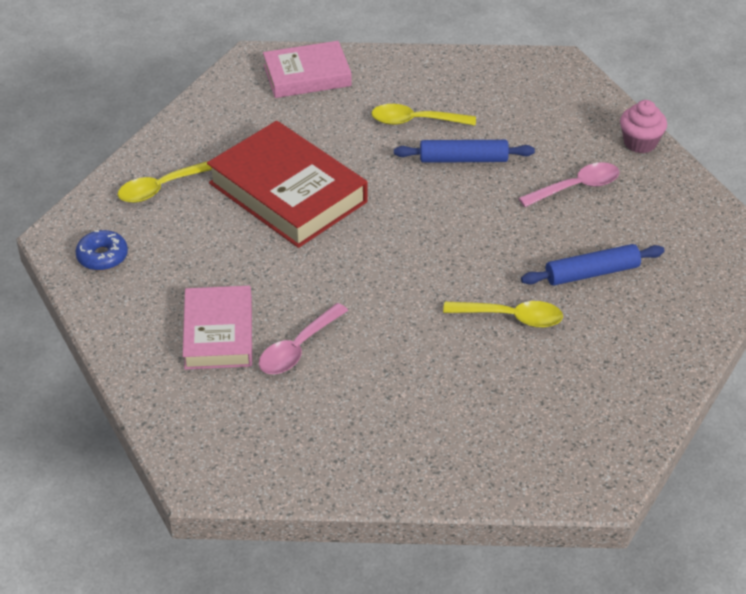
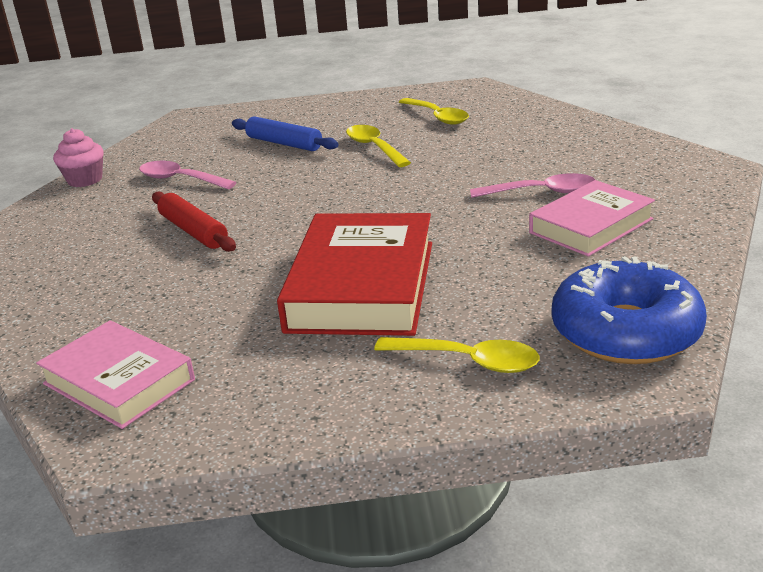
camera: 125 degrees left, 15 degrees down
blue donut [75,230,128,271] -> blue donut [552,256,707,364], size x2.00
yellow spoon [372,104,476,126] -> yellow spoon moved to [399,98,469,125]
blue rolling pin [394,140,535,163] -> red rolling pin [152,191,236,252]

